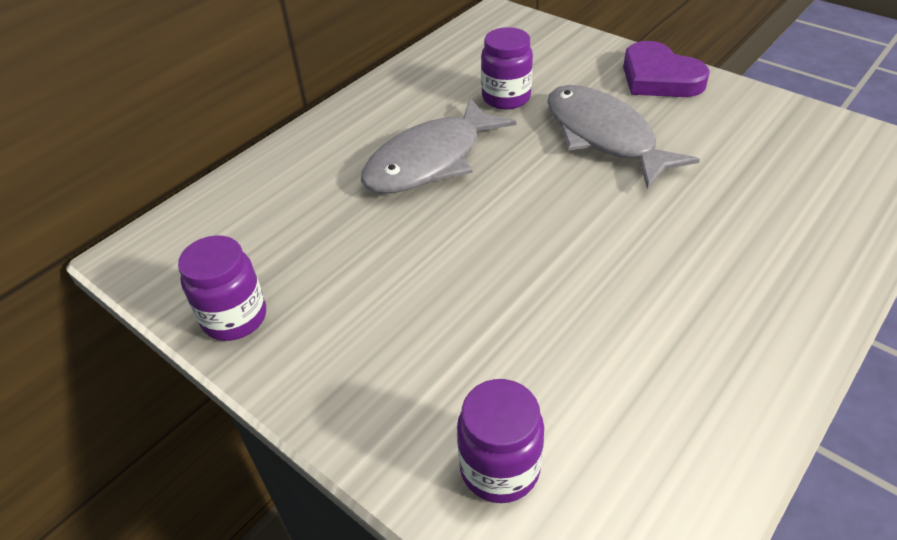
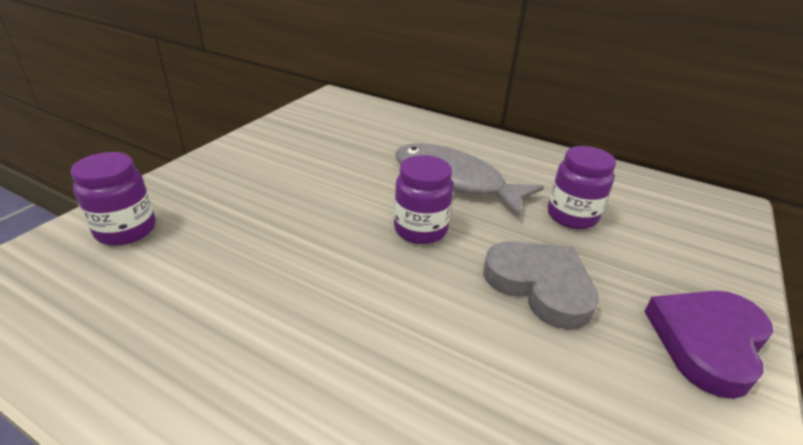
camera: 75 degrees right, 10 degrees down
purple jar [178,235,266,341] -> purple jar moved to [394,155,453,244]
grey fish [547,85,700,189] -> grey heart [483,241,599,330]

